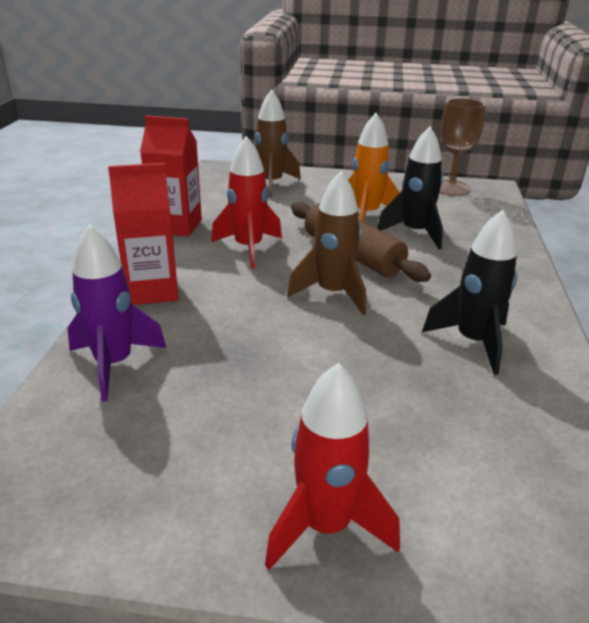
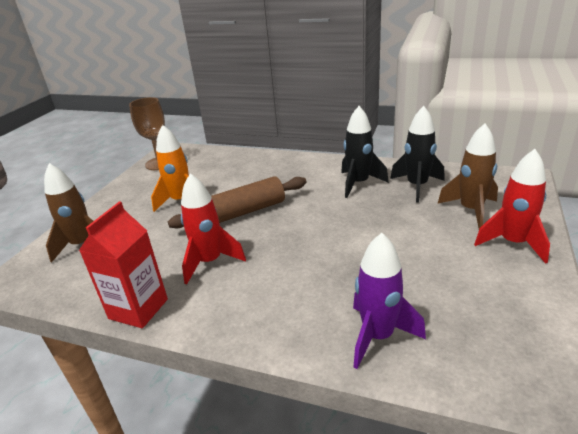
camera: 75 degrees left, 0 degrees up
red carton [108,163,179,305] -> none
brown rocket [287,171,366,315] -> brown rocket moved to [437,124,498,229]
black rocket [377,126,443,249] -> black rocket moved to [390,106,445,202]

